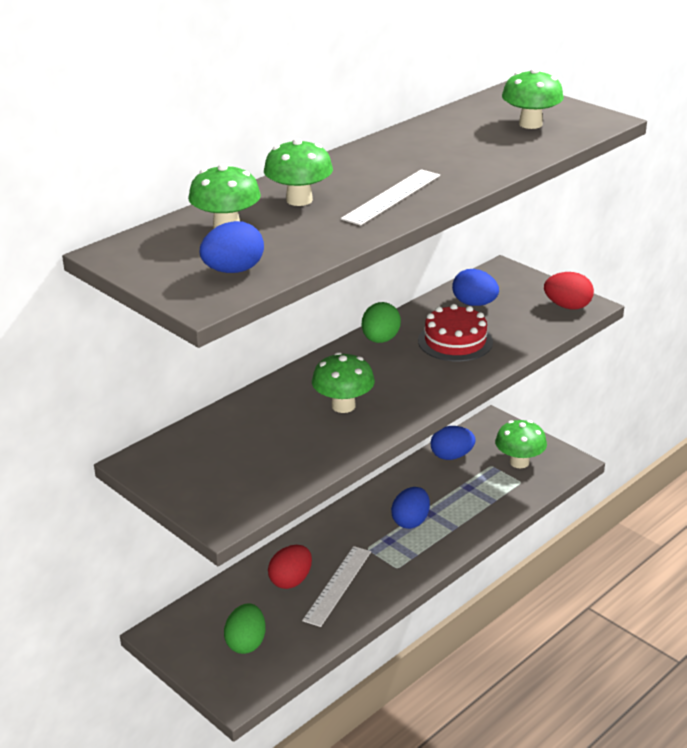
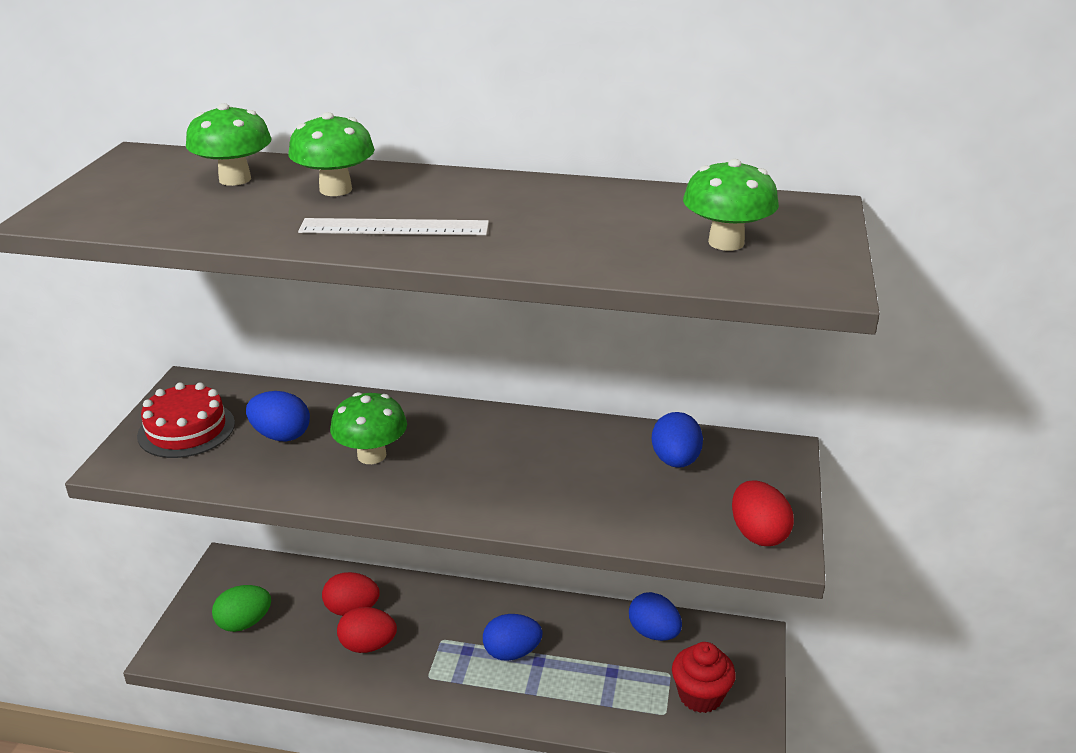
camera: 55 degrees right, 0 degrees up
blue egg [200,221,264,273] -> blue egg moved to [246,391,310,442]
white ruler [302,546,371,627] -> red egg [337,607,397,653]
green egg [362,302,401,343] -> none
red cake [418,304,493,361] -> red cake moved to [137,382,235,458]
green mushroom [495,420,547,468] -> red cupcake [672,642,736,713]

